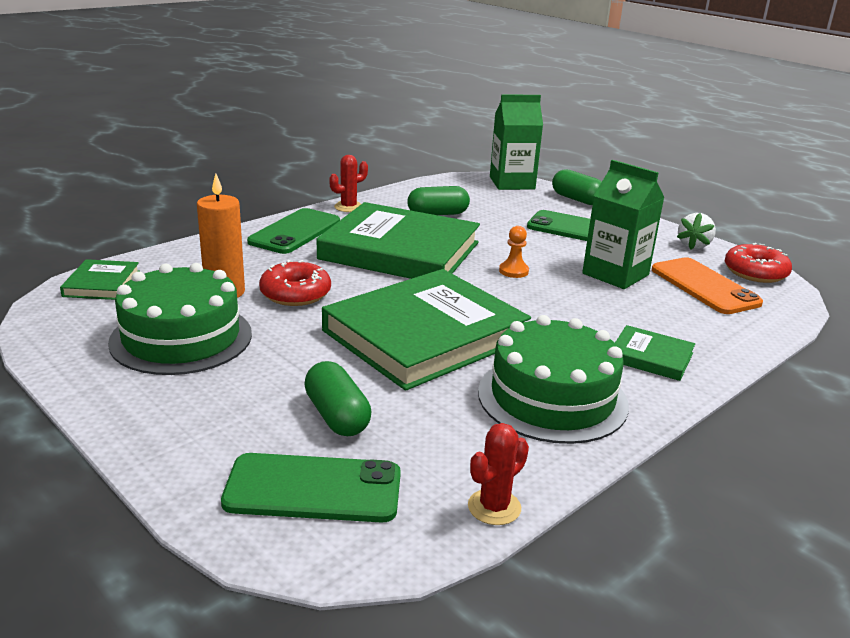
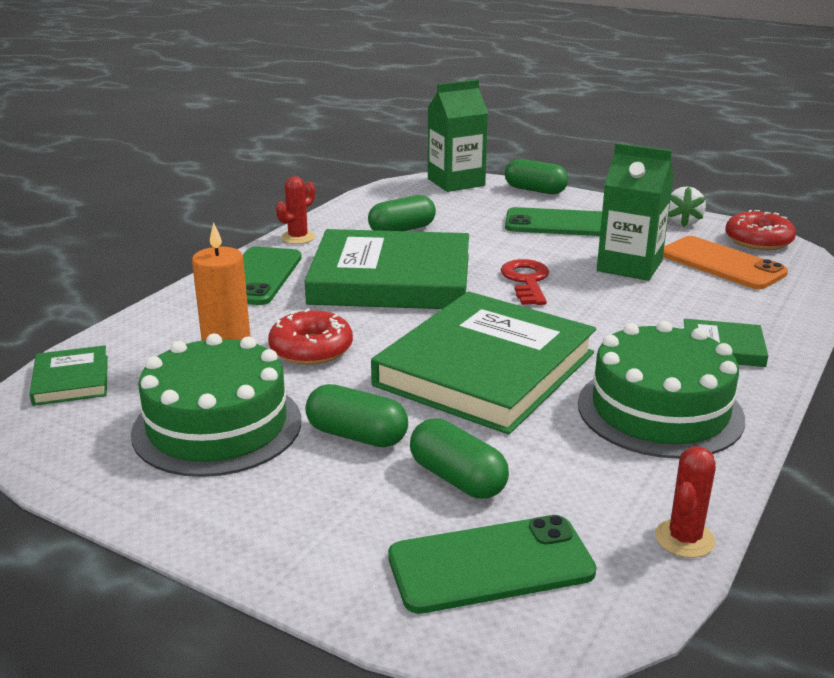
camera: 15 degrees left, 0 degrees up
orange pawn [499,226,529,278] -> red key [501,259,549,305]
none -> green capsule [305,384,408,447]

